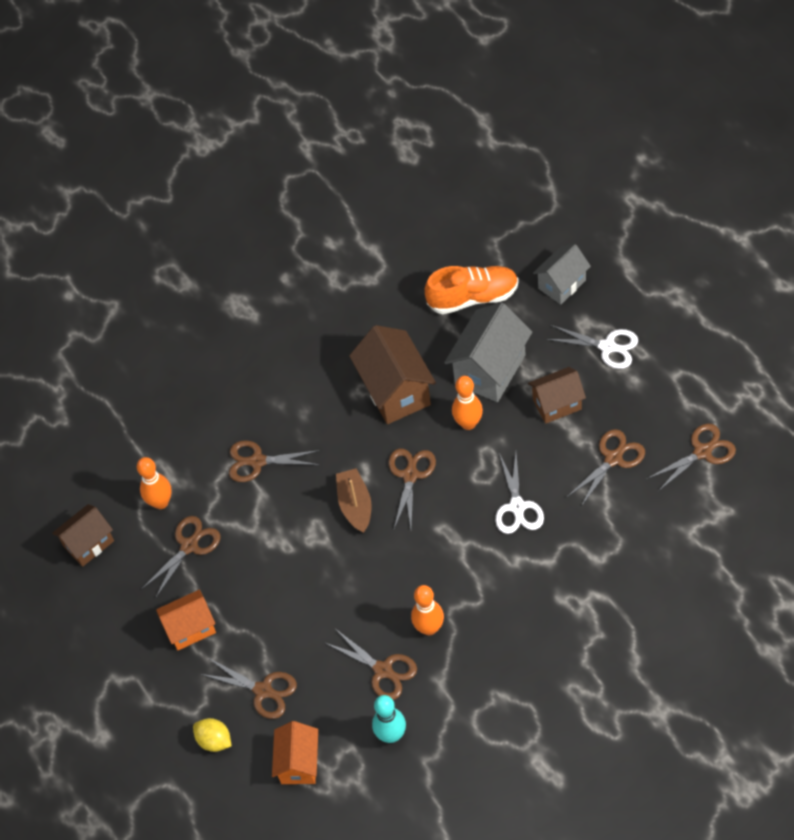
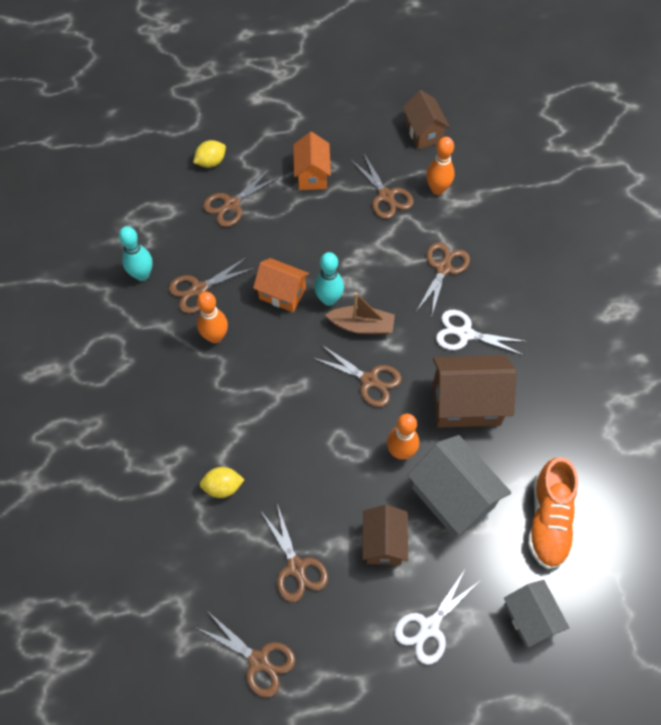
camera: 105 degrees right, 5 degrees up
orange house [272,721,318,784] -> orange house moved to [253,258,309,312]
white scissors [495,453,544,534] -> white scissors moved to [436,310,527,355]
brown scissors [647,424,736,491] -> brown scissors turned 45 degrees counterclockwise [197,613,296,698]
none -> yellow lemon [200,467,245,498]
none -> turquoise bowling pin [314,252,344,306]

